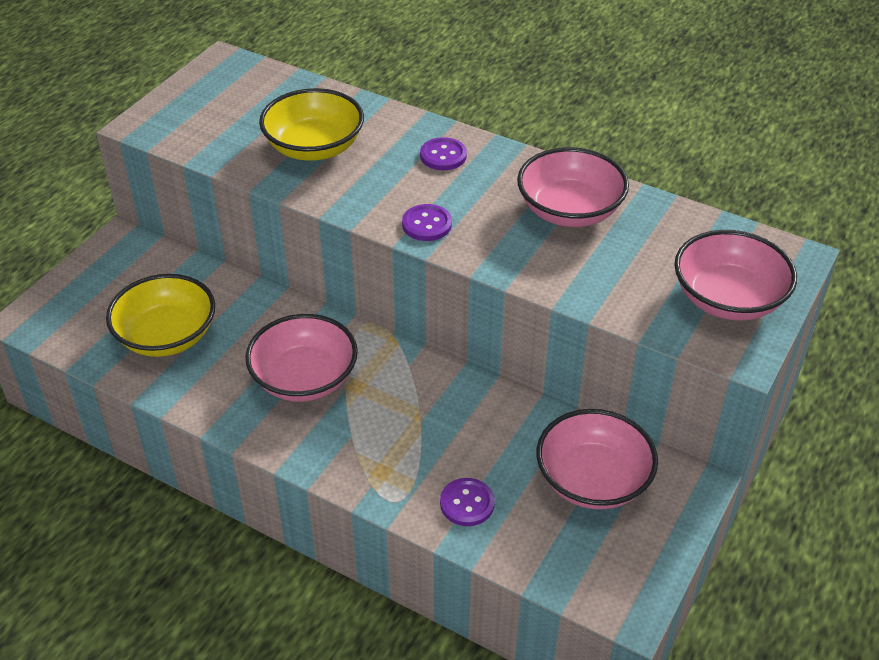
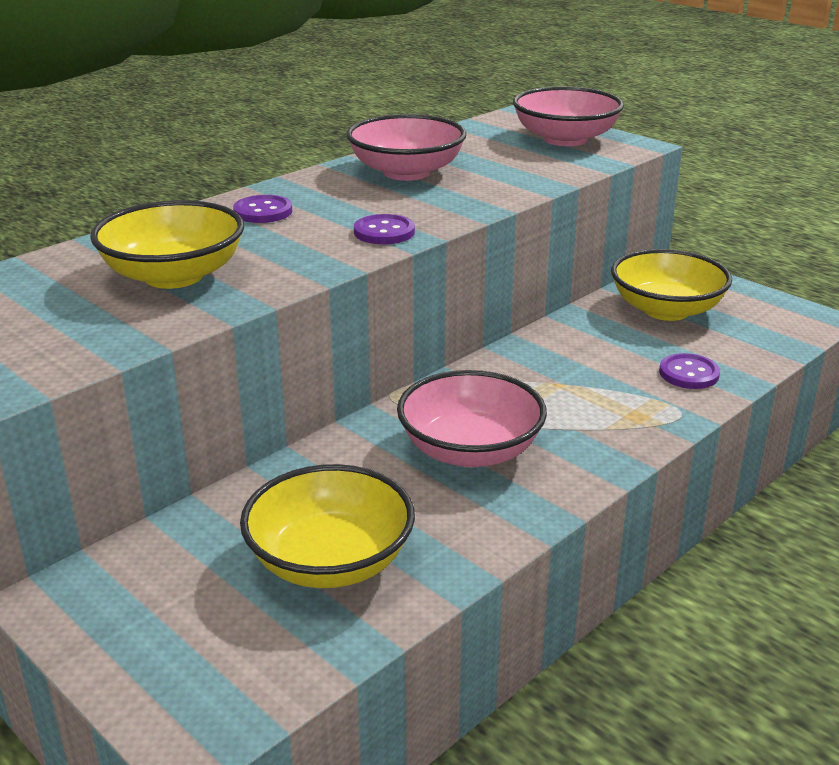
camera: 75 degrees left, 15 degrees down
pink bowl [537,409,658,509] -> yellow bowl [611,249,732,321]

